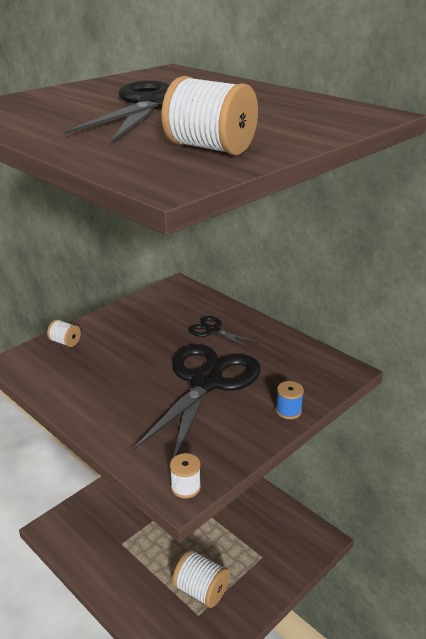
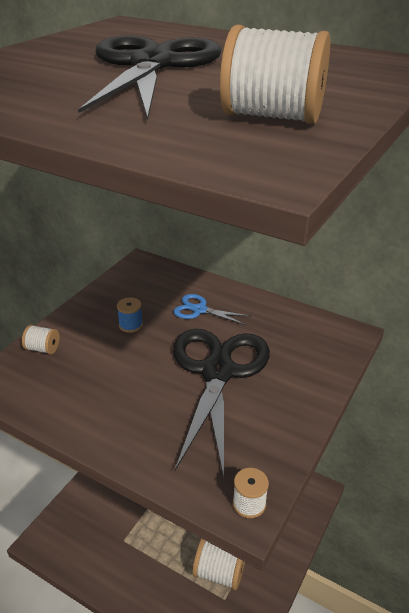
camera: 15 degrees left, 5 degrees up
black scissors [188,316,257,349] -> blue scissors [174,294,250,325]
blue spool [276,381,304,419] -> blue spool moved to [117,297,143,333]

